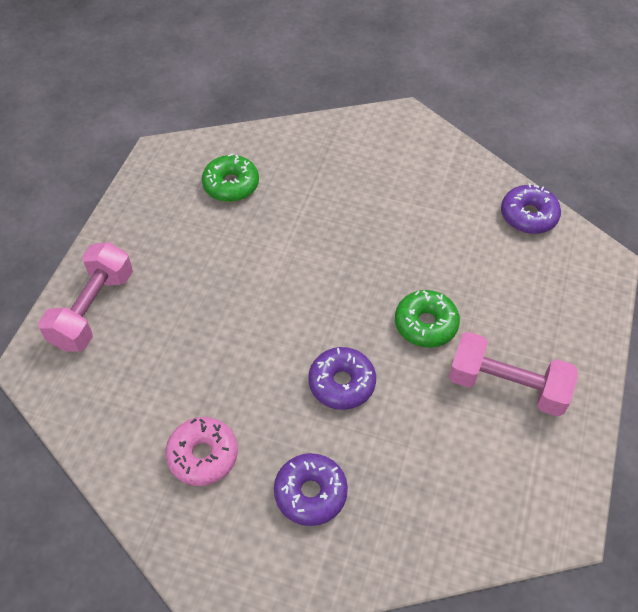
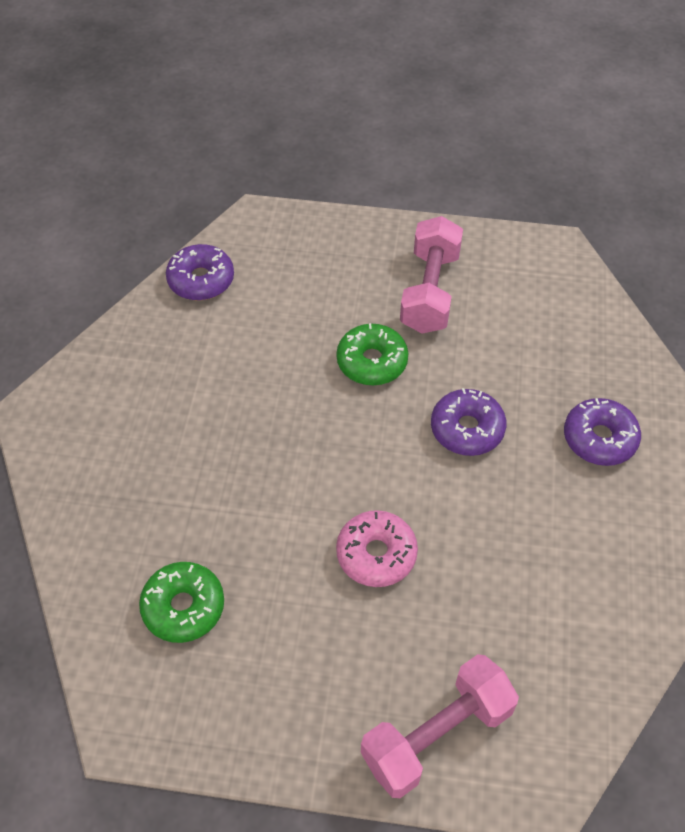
camera: 100 degrees left, 0 degrees up
pink dumbbell [38,242,133,352] -> pink dumbbell turned 45 degrees counterclockwise [361,654,519,798]
pink donut [166,417,238,486] -> pink donut moved to [336,510,418,587]

